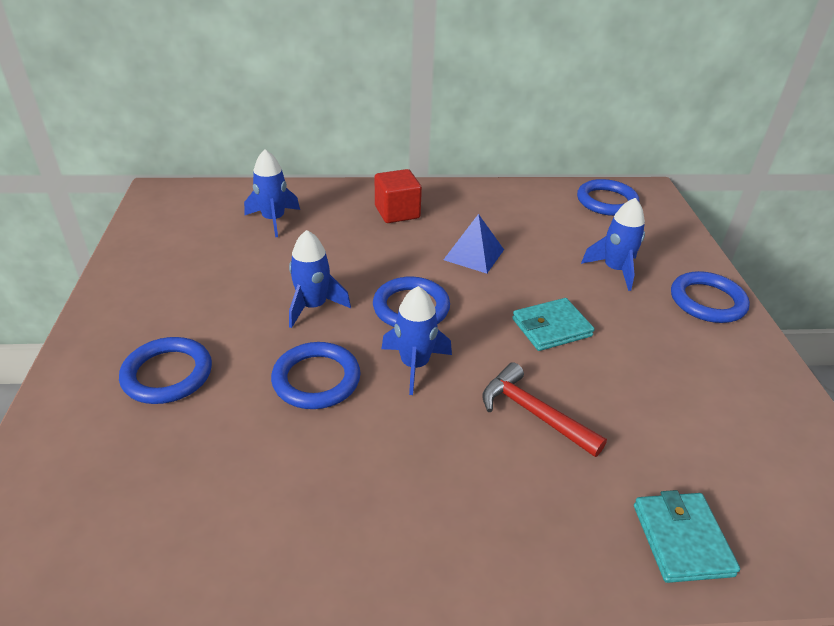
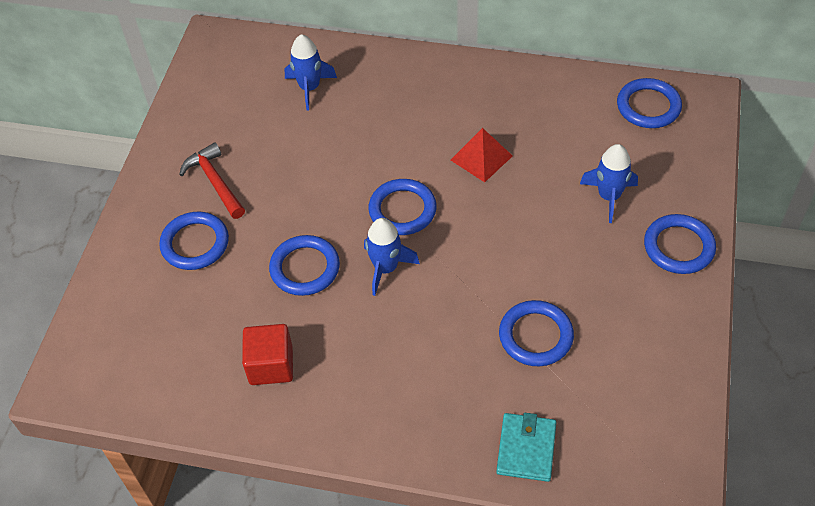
camera: 20 degrees right, 15 degrees up
blue rocket [289,230,351,328] -> none
red cube [375,169,422,223] -> red cube moved to [242,324,293,385]
blue pyramid [443,214,504,274] -> red pyramid [451,128,512,182]
red hammer [482,362,607,457] -> red hammer moved to [179,142,245,219]
turquoise wallet [512,298,595,351] -> none
none -> blue ring [499,300,574,366]

